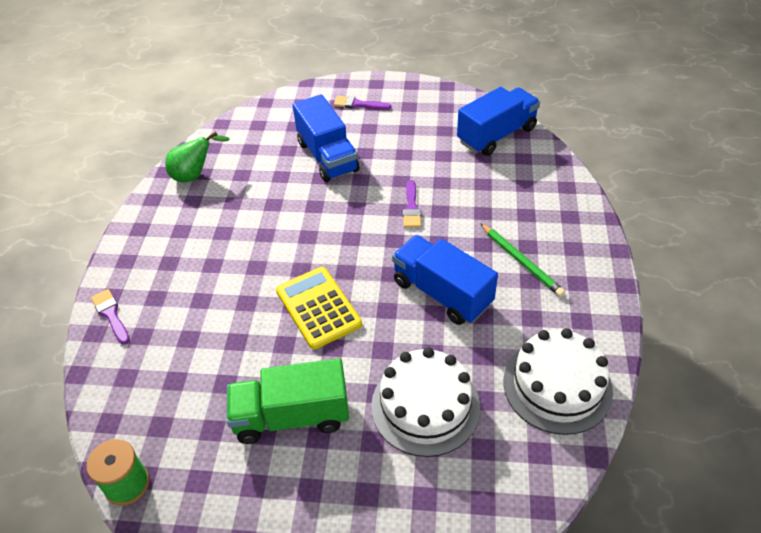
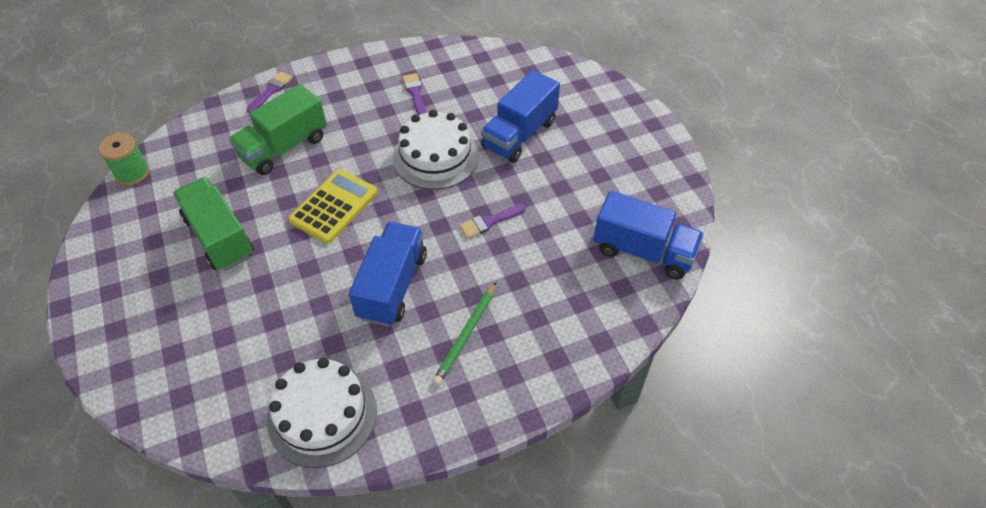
camera: 60 degrees right, 5 degrees up
green pear [165,131,230,182] -> none
purple brush [334,96,391,110] -> purple brush moved to [402,73,426,115]
white cake [371,347,480,457] -> white cake moved to [393,110,478,190]
none -> green truck [229,84,327,175]

